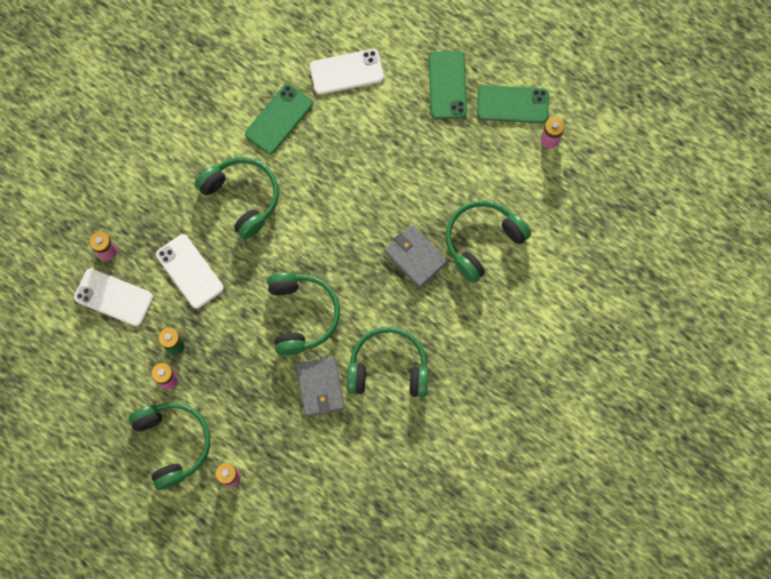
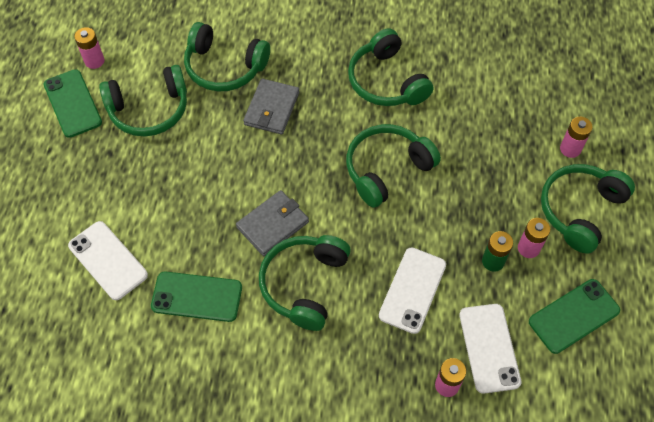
camera: 120 degrees left, 15 degrees down
grey wallet [296,356,345,417] -> grey wallet moved to [236,190,309,256]
green phone [429,51,467,119] -> green phone moved to [529,279,620,354]
none -> green headphones [99,65,187,136]

